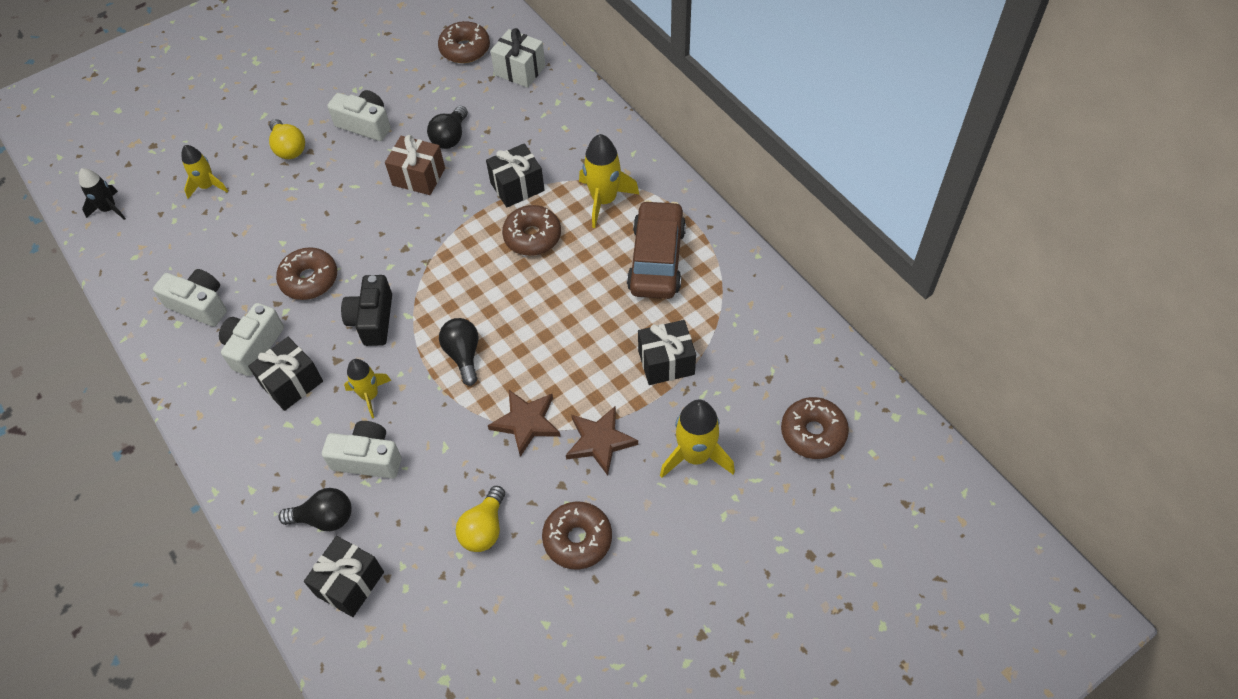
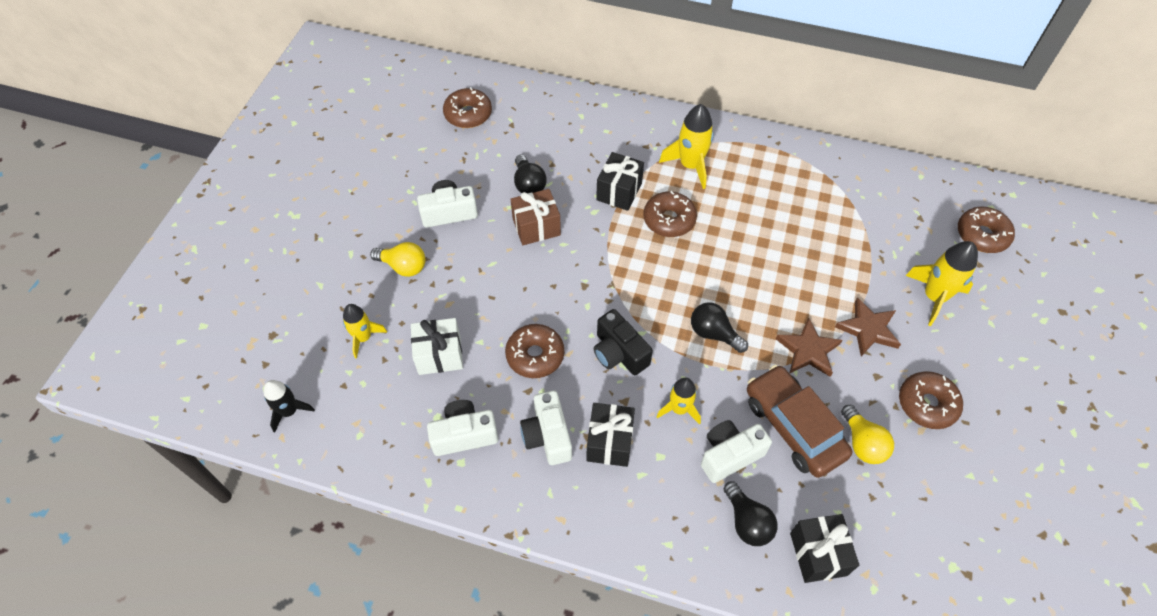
camera: 40 degrees left, 0 degrees up
black light bulb [278,488,352,531] -> black light bulb turned 105 degrees clockwise [724,481,778,546]
white gift [490,28,545,88] -> white gift moved to [411,318,463,375]
brown car [627,200,686,299] -> brown car moved to [747,365,852,478]
black gift [638,320,696,385] -> none

